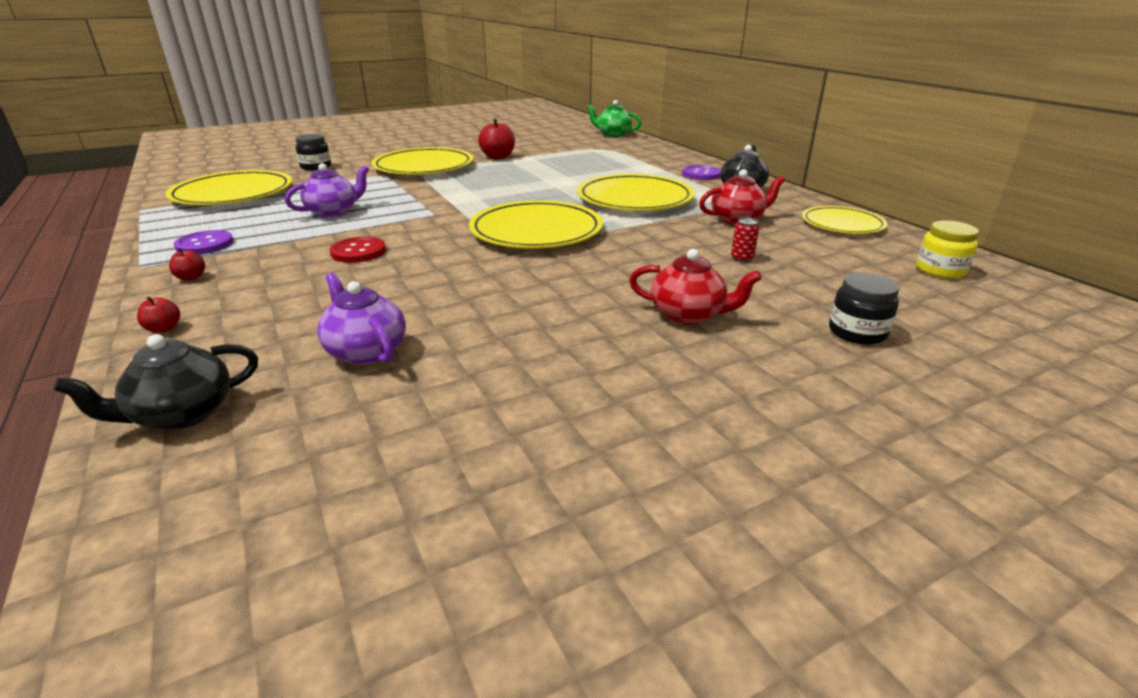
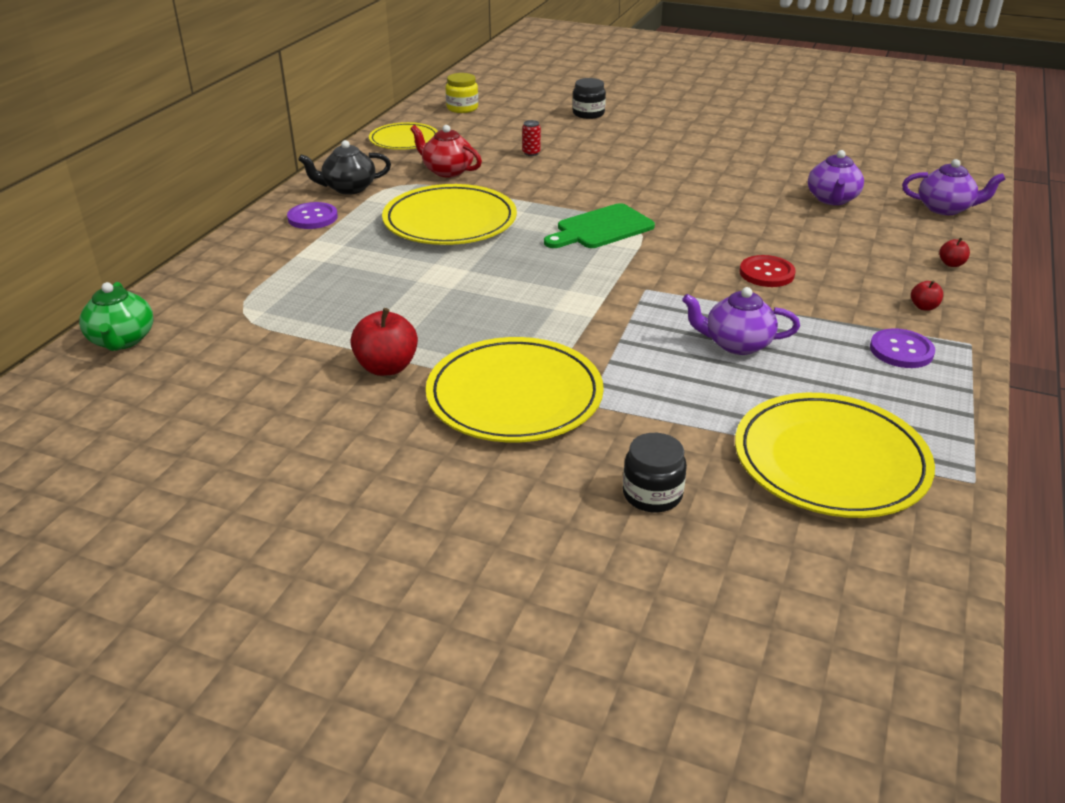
camera: 130 degrees left, 5 degrees up
black teapot [53,334,258,430] -> purple teapot [902,159,1005,215]
yellow plate [469,200,603,249] -> green cutting board [544,203,655,248]
red teapot [629,249,762,325] -> none

